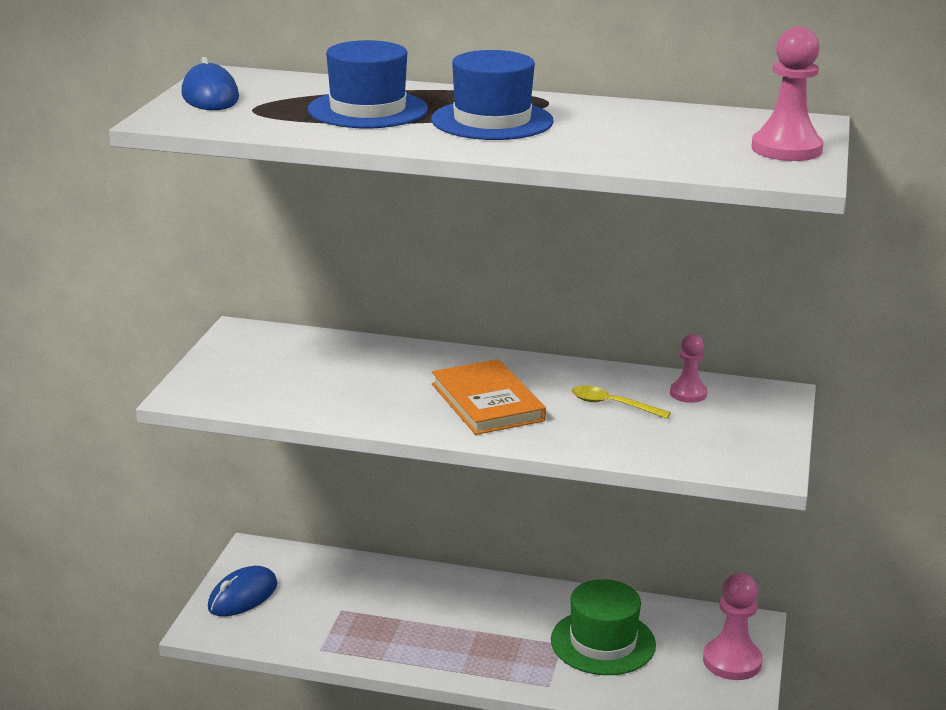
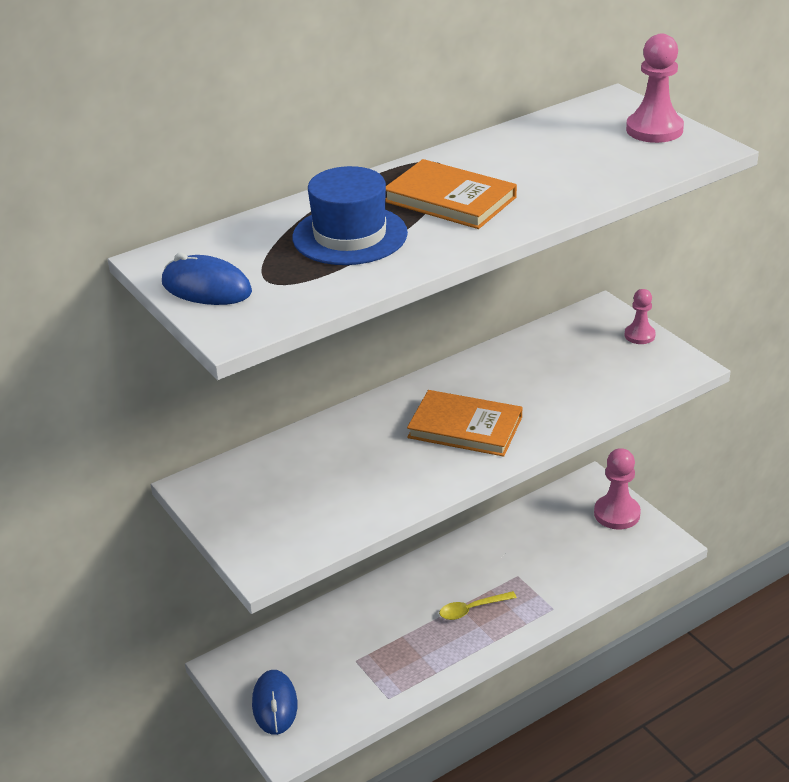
camera: 45 degrees left, 10 degrees up
blue hat [431,50,554,140] -> orange book [385,159,517,229]
green hat [551,579,656,675] -> none
yellow spoon [572,385,671,419] -> yellow spoon moved to [439,591,517,620]
pink pawn [670,334,707,403] -> pink pawn moved to [625,289,656,344]

